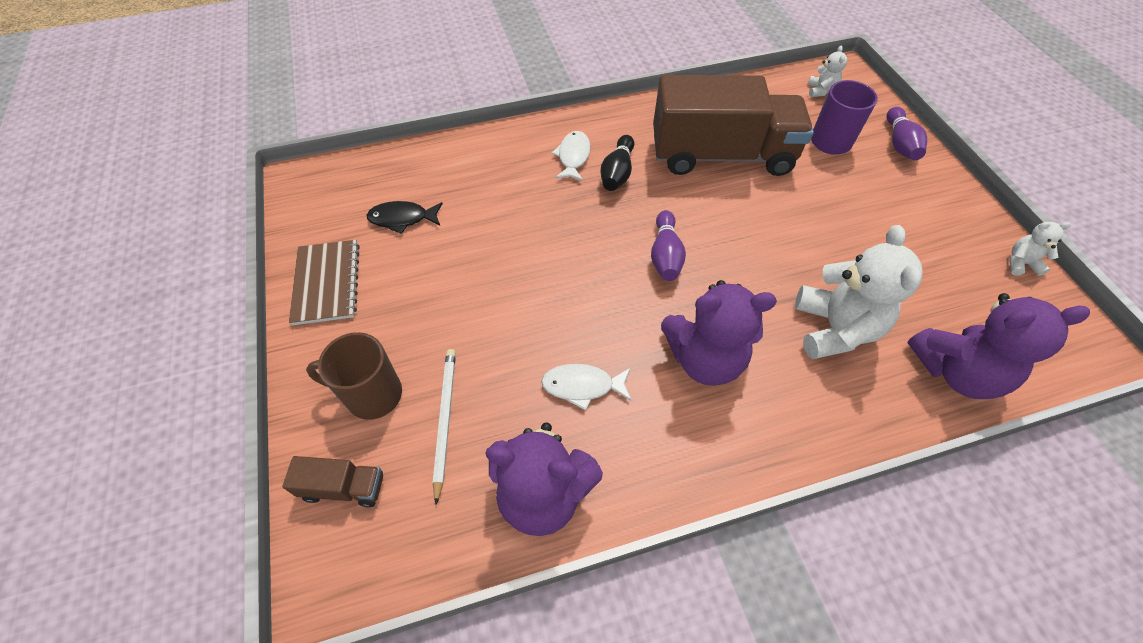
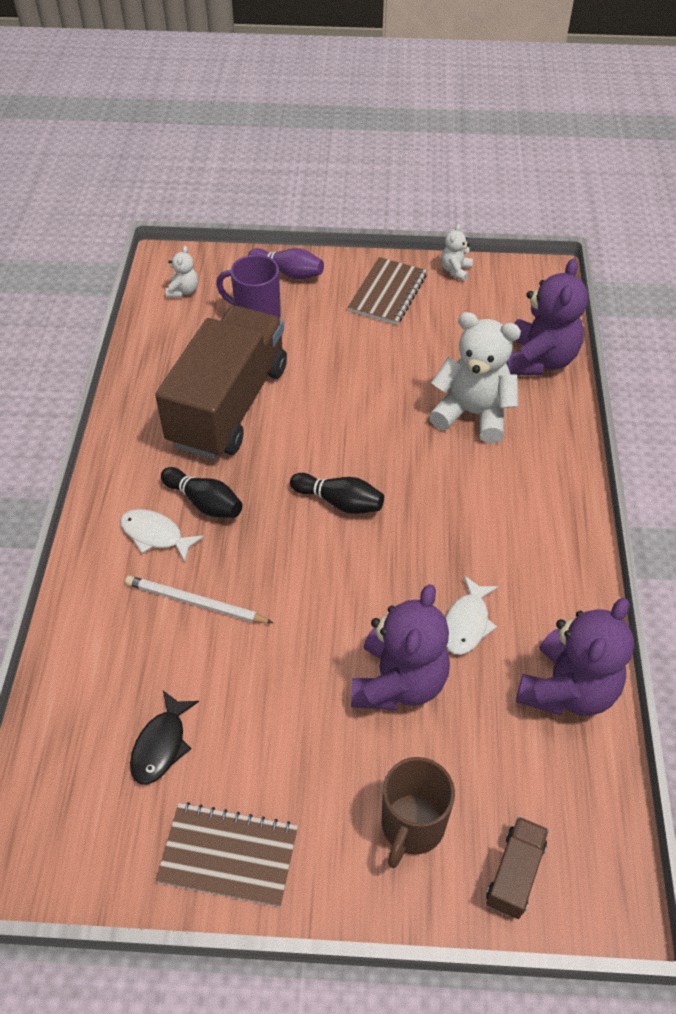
camera: 70 degrees left, 5 degrees down
white pencil [433,349,456,505] -> white pencil moved to [125,576,273,623]
purple bowling pin [651,210,686,281] -> black bowling pin [290,473,384,514]
purple teddy bear [661,280,777,386] -> purple teddy bear moved to [351,584,450,710]
white teddy bear [808,45,847,97] -> white teddy bear turned 75 degrees clockwise [166,246,198,298]
none -> brown notebook [348,257,427,325]

